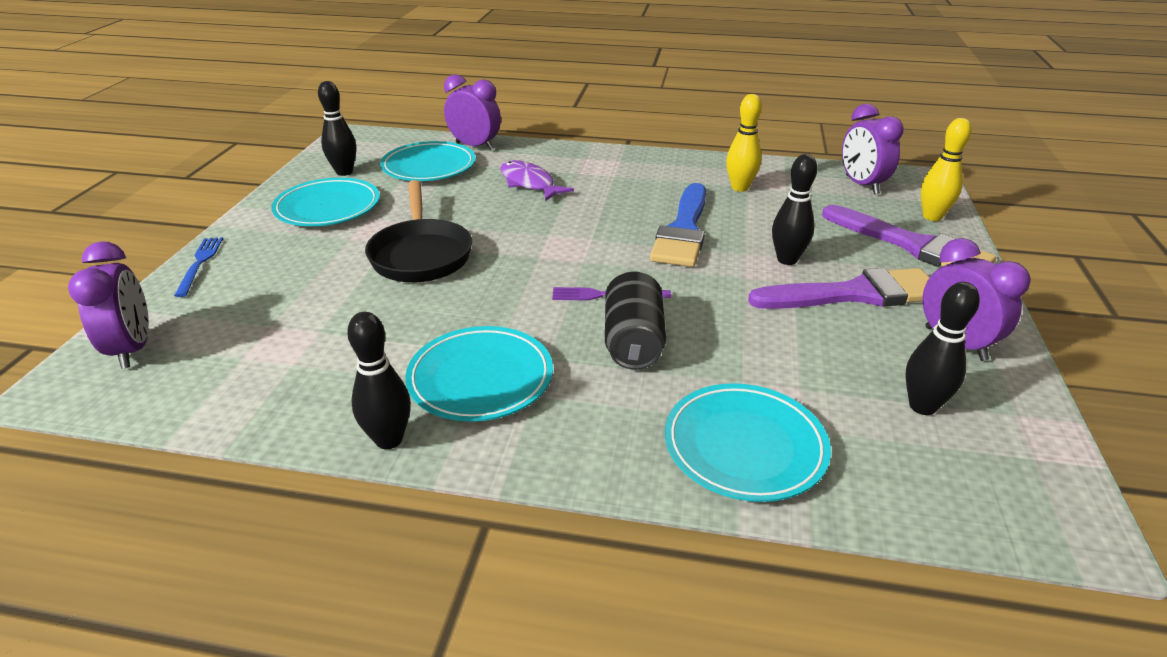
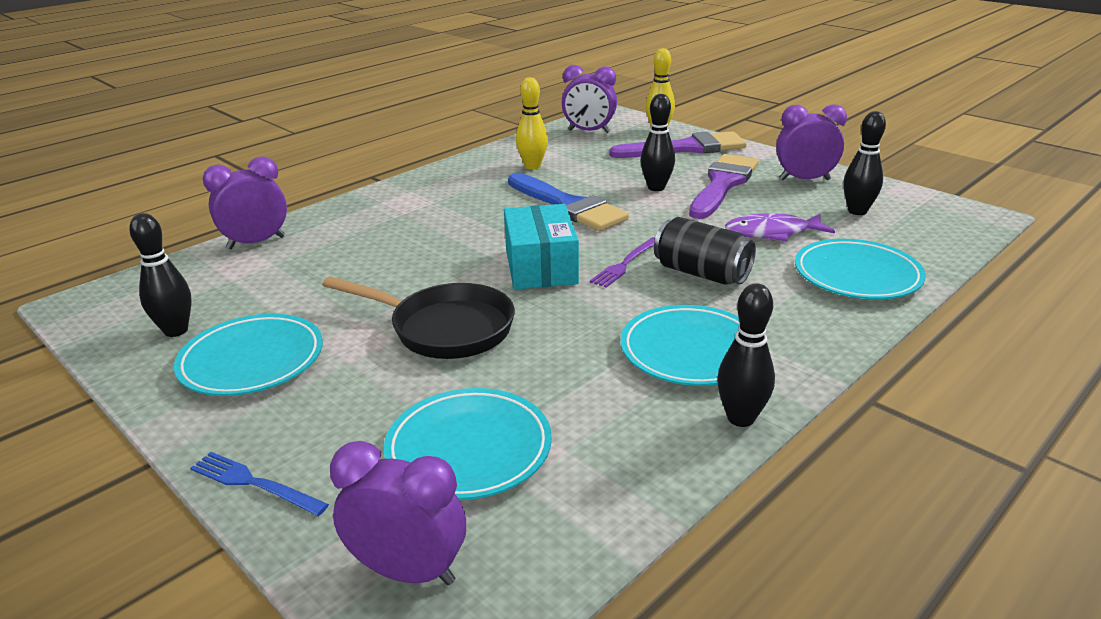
camera: 55 degrees left, 5 degrees down
turquoise plate [380,141,476,181] -> turquoise plate moved to [384,388,552,500]
purple fish [500,160,574,201] -> purple fish moved to [725,213,835,242]
none -> turquoise box [504,204,579,290]

